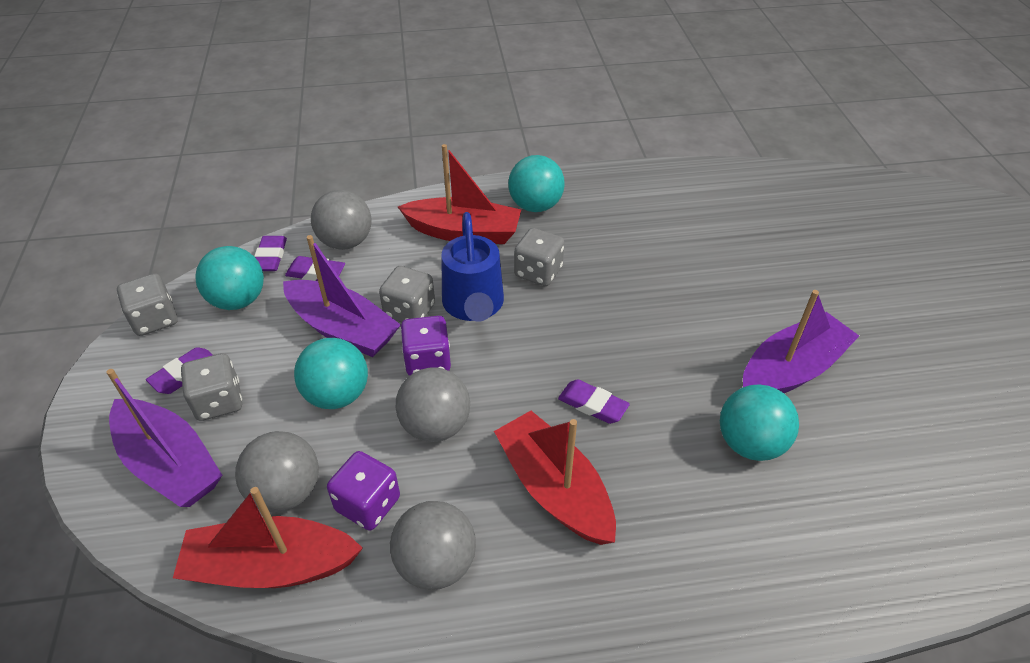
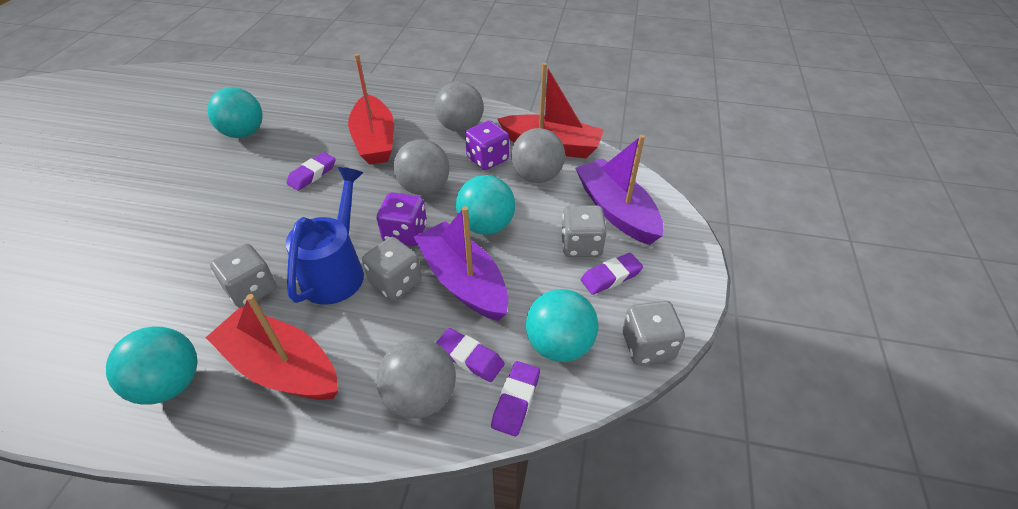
camera: 160 degrees left, 0 degrees up
purple eraser [558,379,630,424] -> purple eraser turned 75 degrees clockwise [286,152,336,191]
purple boat [743,290,859,393] -> none

